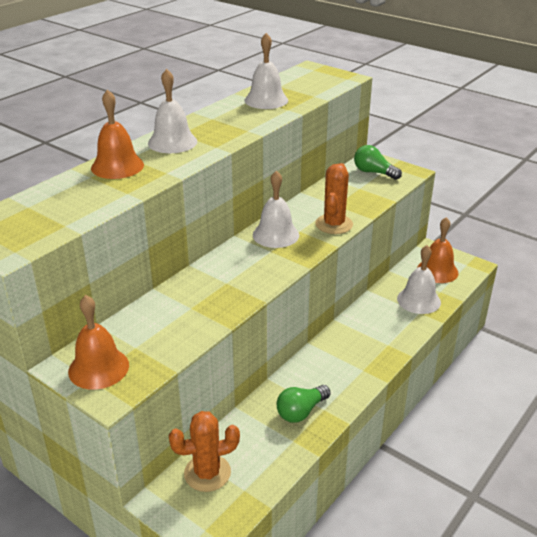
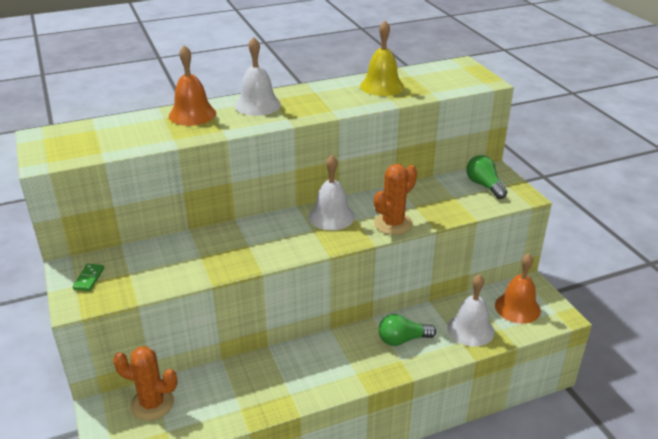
camera: 30 degrees right, 0 degrees up
orange bell [68,295,129,390] -> green domino [73,264,104,291]
white bell [245,33,288,109] -> yellow bell [360,21,404,96]
green light bulb [277,385,331,423] -> green light bulb moved to [379,314,436,346]

